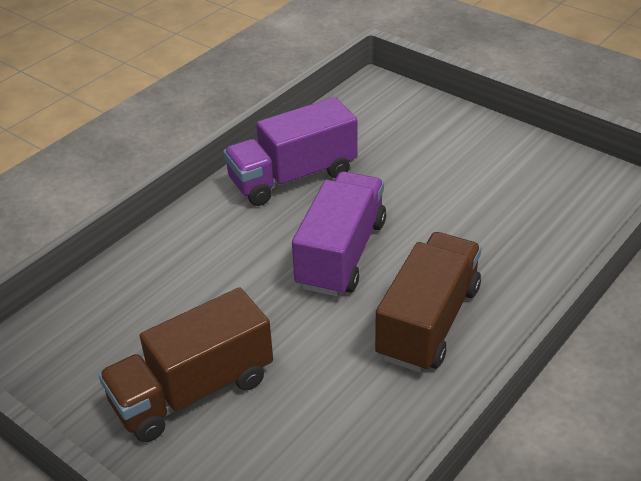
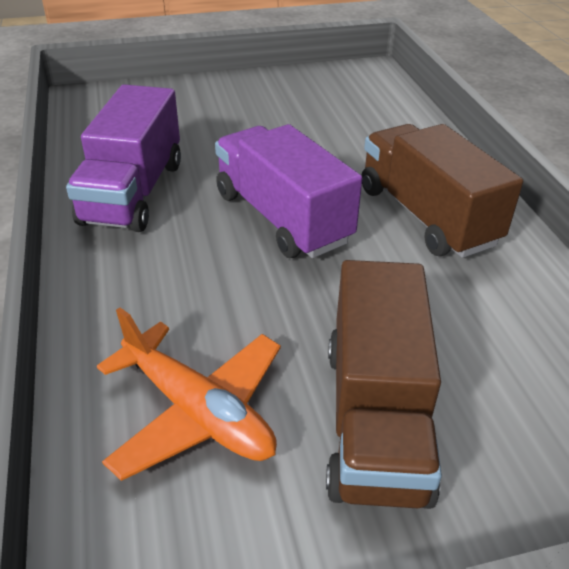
camera: 55 degrees left, 0 degrees up
none -> orange plane [97,308,281,481]

